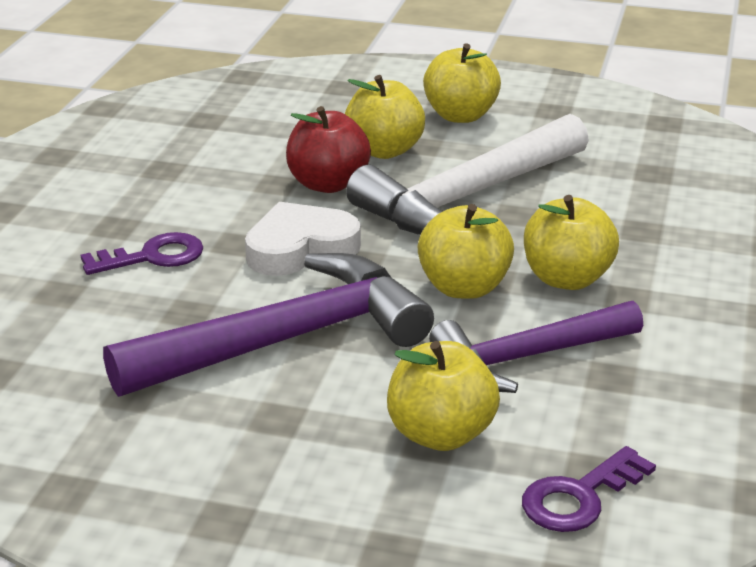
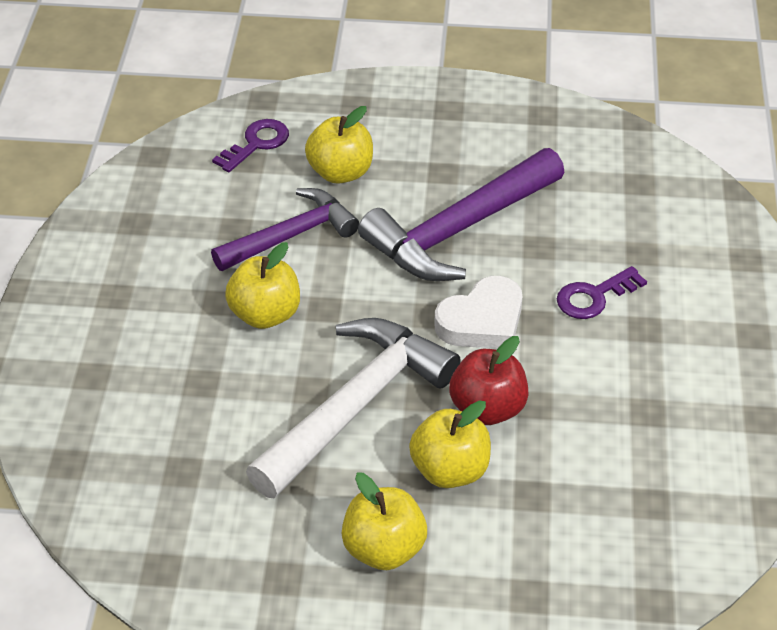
camera: 170 degrees right, 15 degrees up
yellow apple [418,204,514,299] -> none

